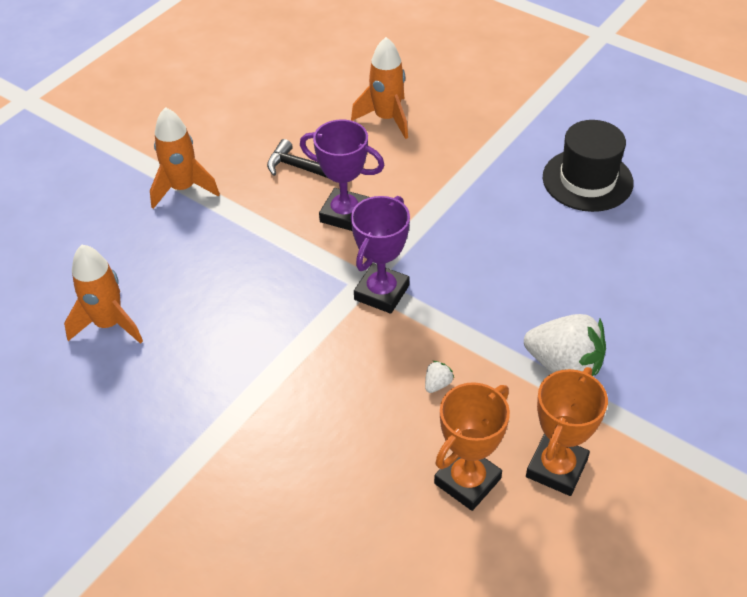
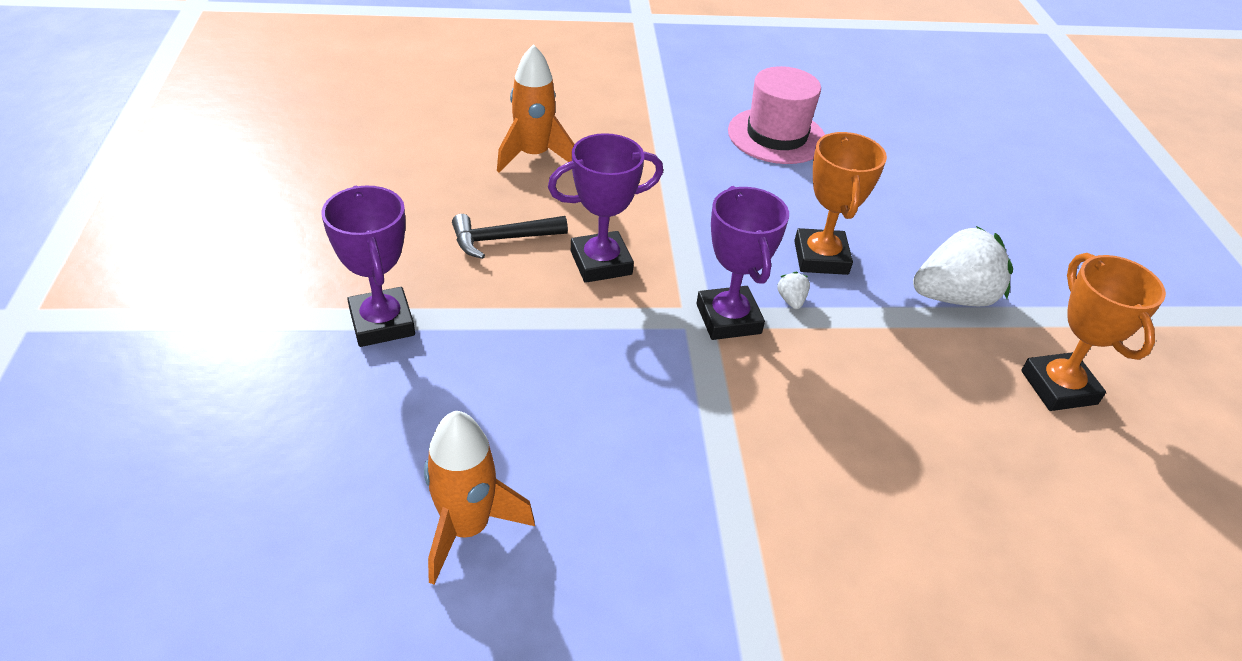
camera: 45 degrees left, 5 degrees down
orange rocket [150,107,220,209] -> purple trophy [321,186,415,347]
white strawberry [425,361,454,393] -> white strawberry moved to [777,272,810,309]
orange trophy [434,382,510,511] -> orange trophy moved to [794,132,887,275]
black hat [543,120,634,212] -> pink hat [728,66,825,164]

